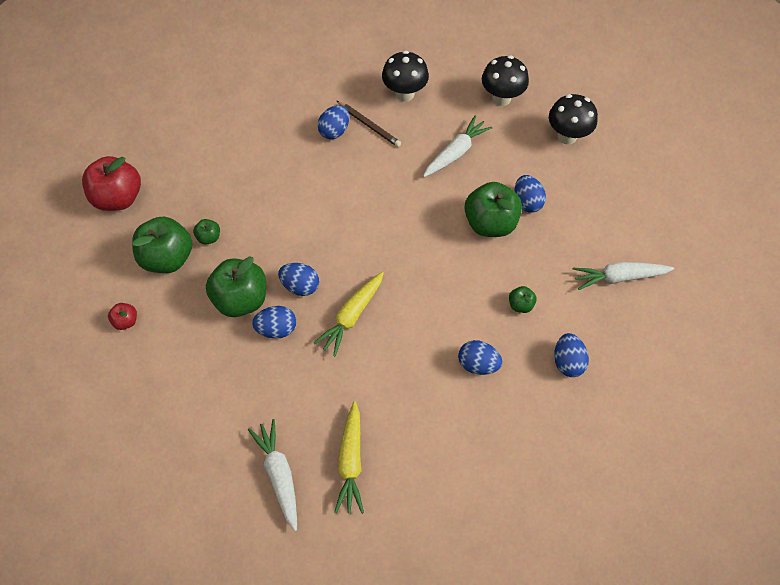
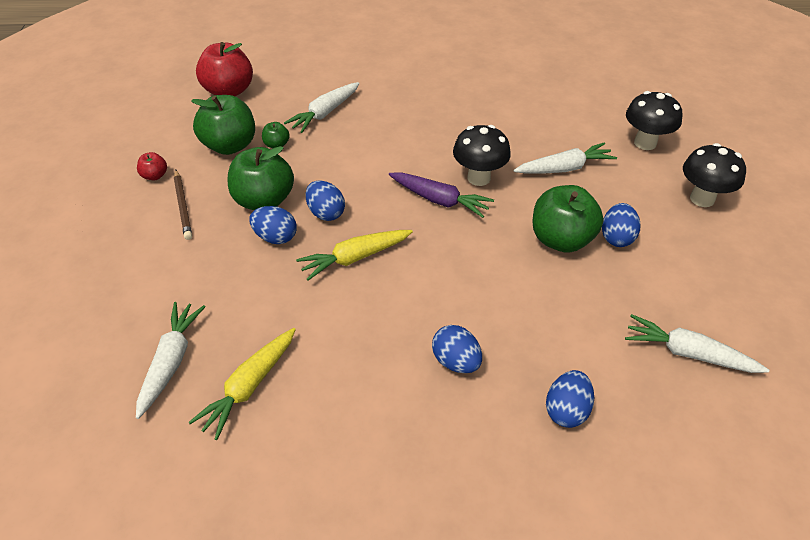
camera: 30 degrees right, 15 degrees down
blue egg [317,105,349,139] -> none
brown pencil [337,101,401,147] -> brown pencil moved to [174,170,192,240]
black mushroom [382,51,429,102] -> black mushroom moved to [453,125,511,186]
green apple [509,286,537,313] -> none
none -> white carrot [284,82,360,133]
none -> purple carrot [389,172,494,218]

